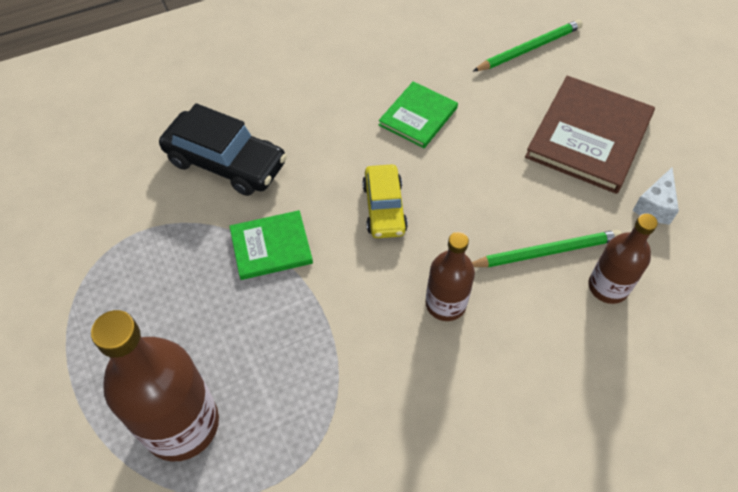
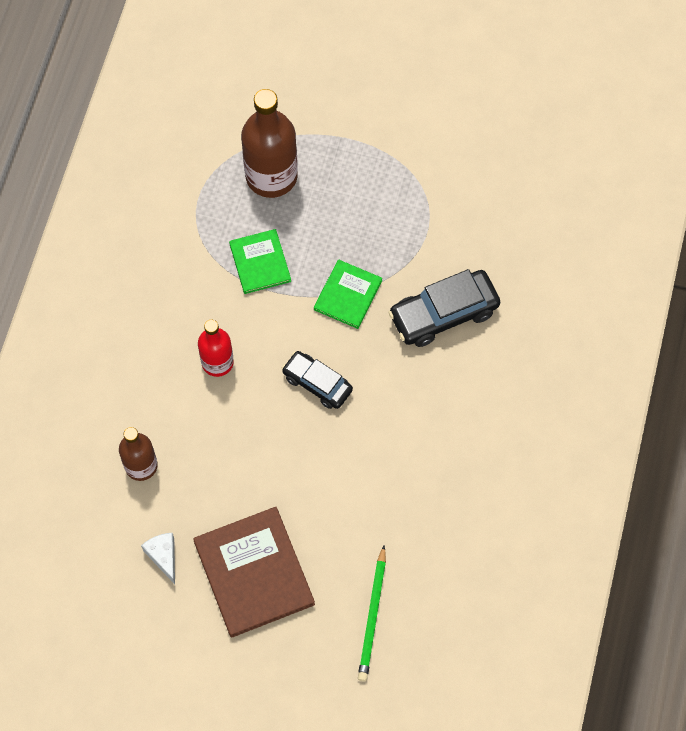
camera: 130 degrees right, 10 degrees up
yellow car [362,165,408,238] -> black car [282,351,353,409]
green book [379,81,458,148] -> green book moved to [229,229,291,294]
brown bottle [425,232,475,321] -> red bottle [198,320,234,377]
green pencil [472,230,622,267] -> none

